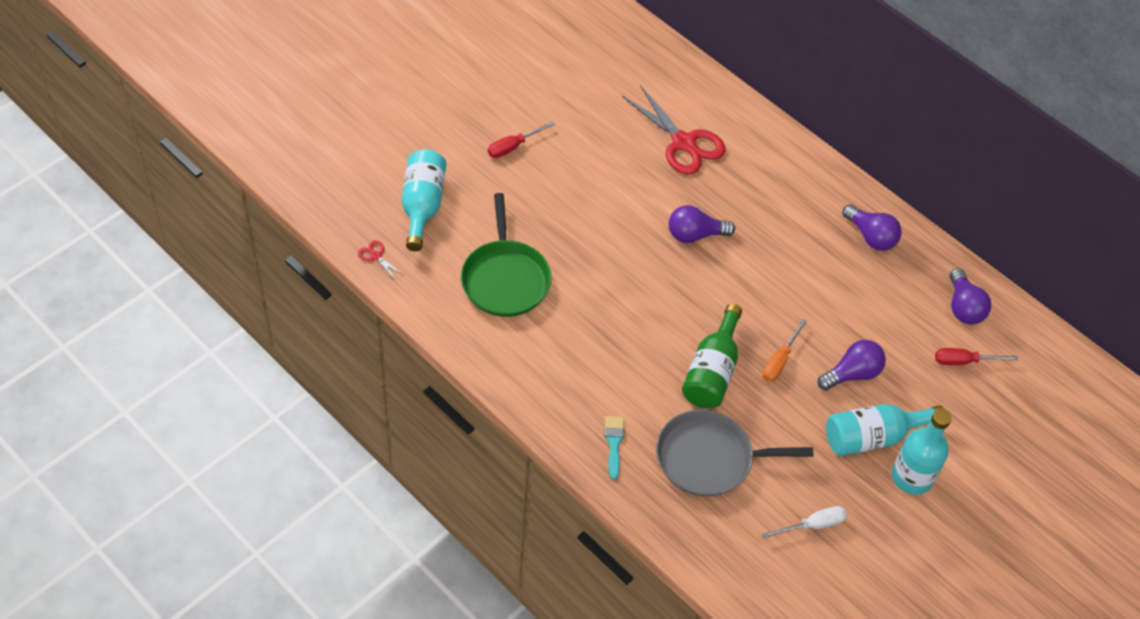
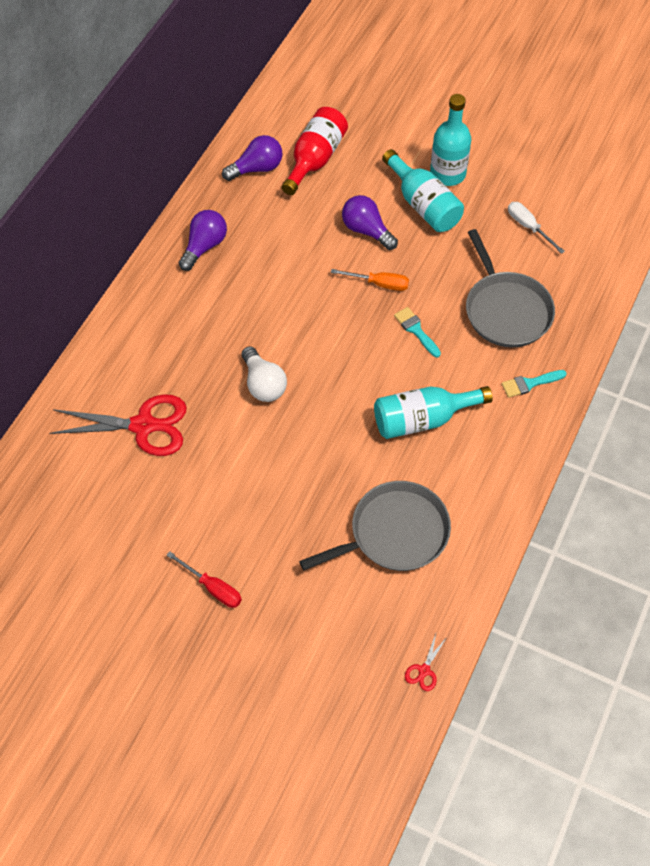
camera: 105 degrees left, 5 degrees up
turquoise bottle [402,149,446,251] -> turquoise bottle moved to [374,386,493,439]
green pan [461,193,551,317] -> grey pan [299,481,451,571]
red scissors [622,85,726,175] -> red scissors turned 60 degrees clockwise [49,394,187,456]
purple light bulb [669,205,735,243] -> white light bulb [242,346,287,402]
green bottle [682,304,742,409] -> turquoise brush [394,307,441,357]
red screwdriver [935,348,1018,365] -> red bottle [282,107,348,195]

